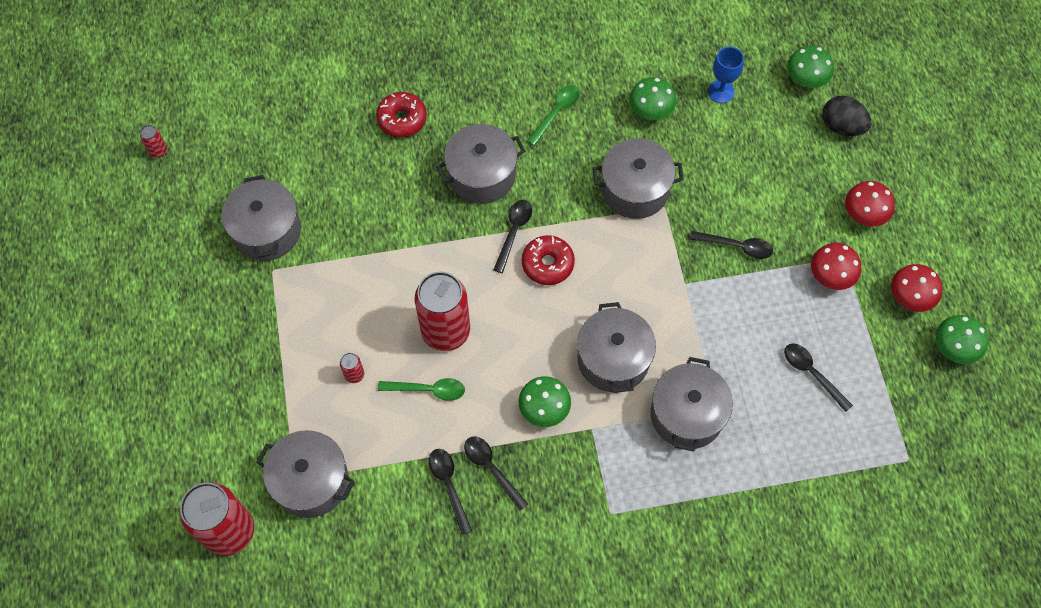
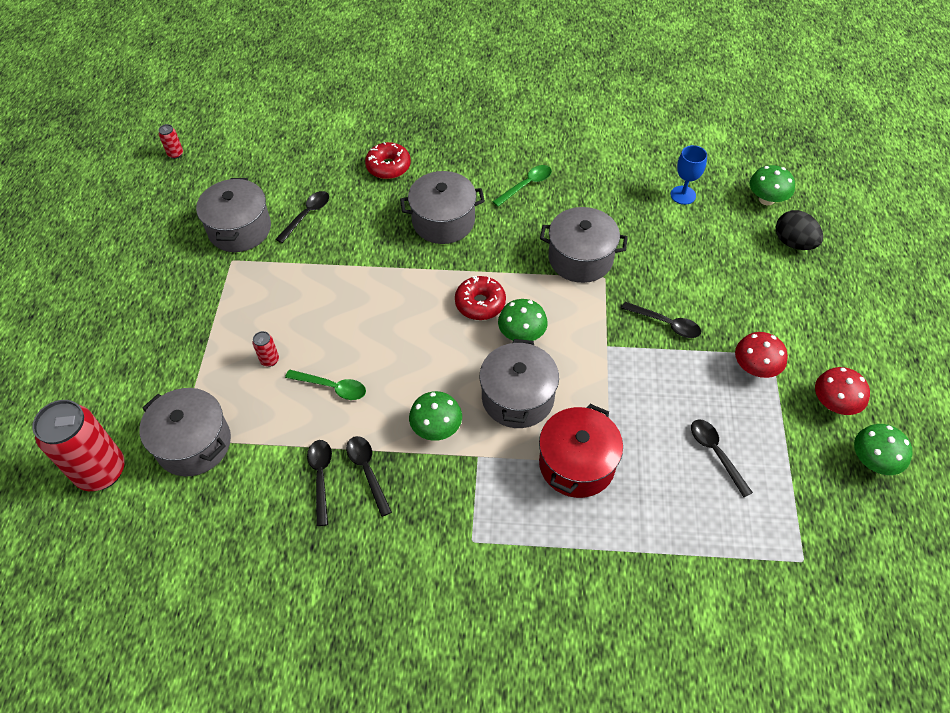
camera: 15 degrees right, 10 degrees down
red can [415,272,470,351] -> none
black spoon [493,200,532,273] -> black spoon moved to [276,191,329,243]
green mushroom [629,77,676,120] -> green mushroom moved to [498,299,548,341]
grey pot [650,357,733,451] -> red pot [539,404,623,498]
red mushroom [845,181,895,227] -> none

